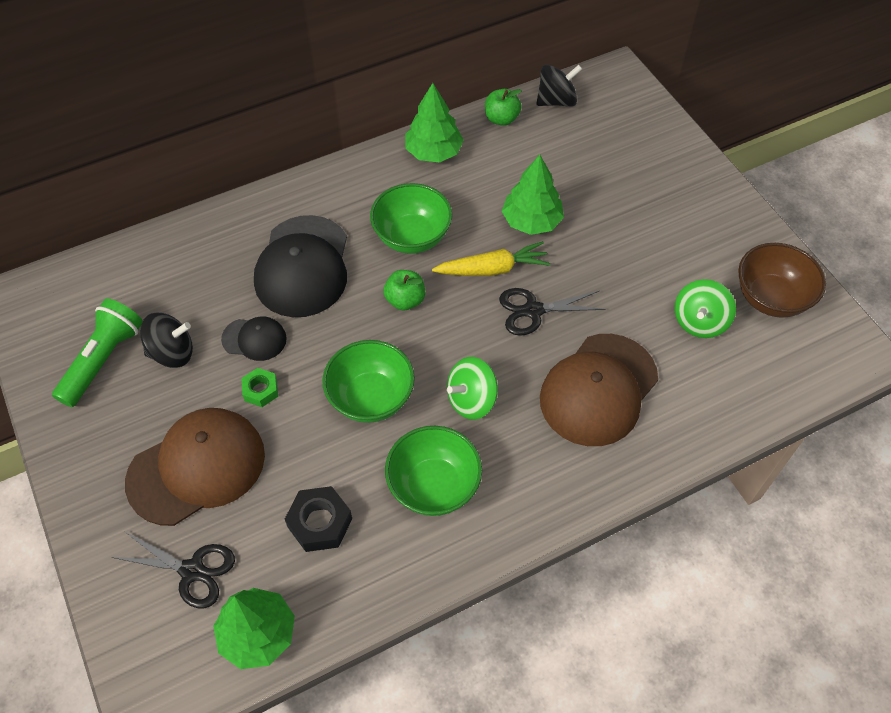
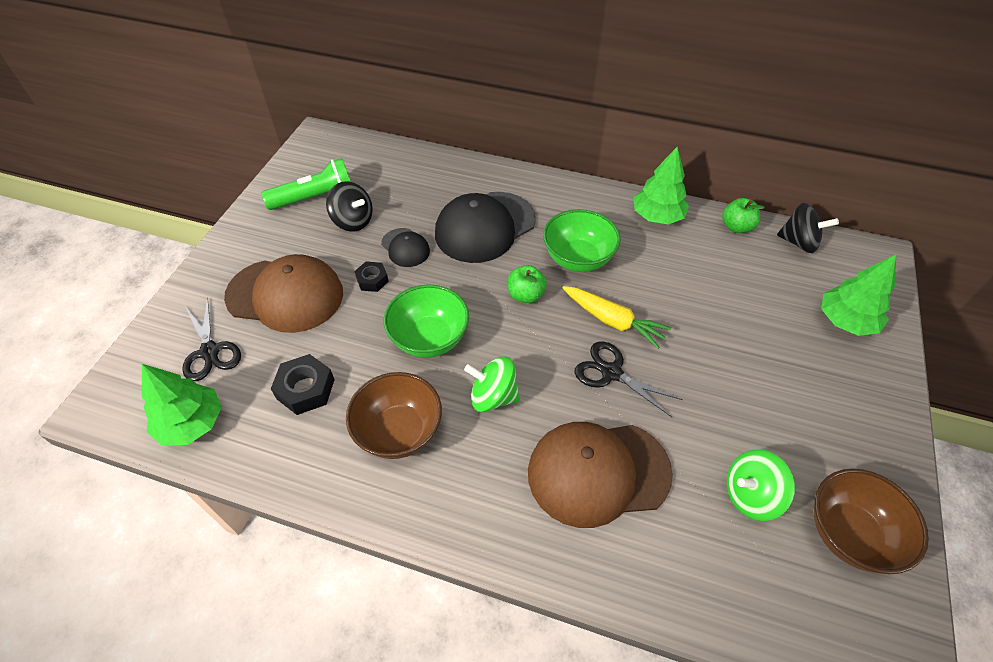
camera: 45 degrees right, 5 degrees down
green nut [241,368,278,407] -> black nut [354,261,389,292]
green bowl [385,426,482,516] -> brown bowl [346,372,442,459]
green tree [502,155,564,235] -> green tree moved to [822,254,896,336]

